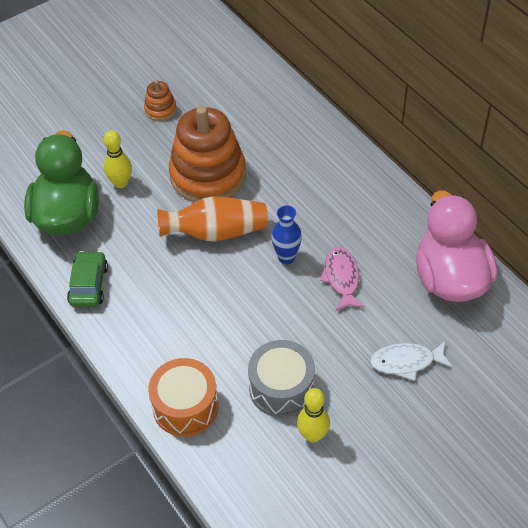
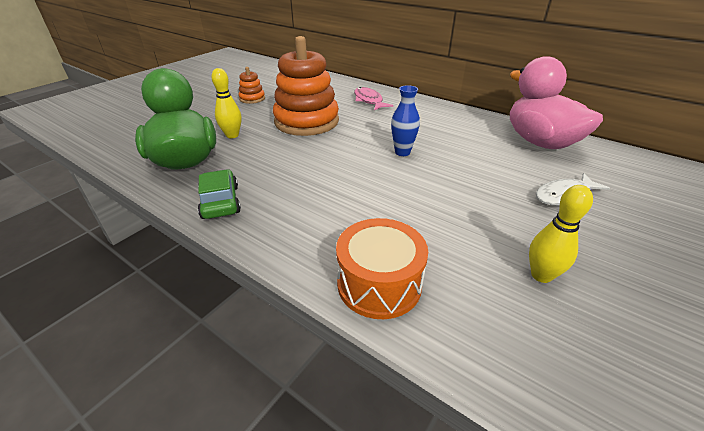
camera: 20 degrees left, 15 degrees down
orange vase [158,197,268,241] -> none
grey drum [248,340,315,418] -> none
pink fish [320,247,365,311] -> pink fish moved to [354,87,393,110]

